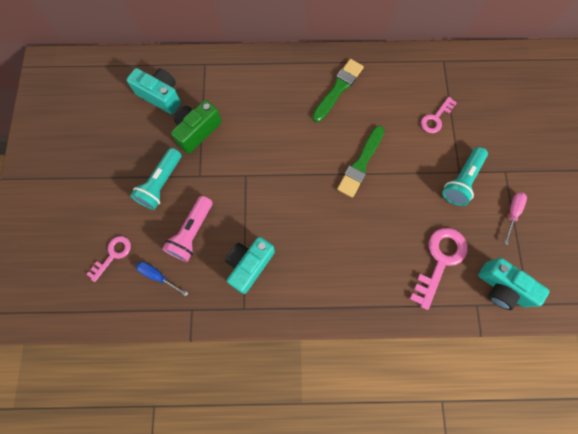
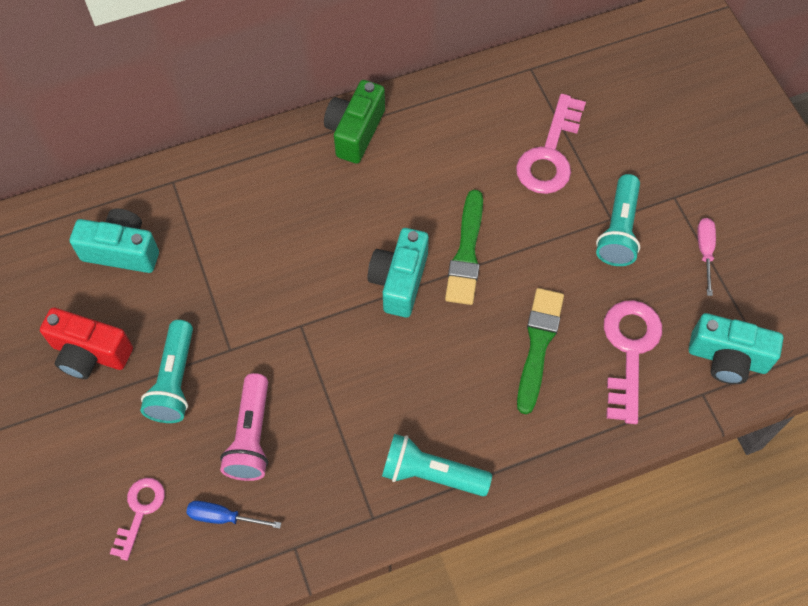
camera: 20 degrees left, 10 degrees down
green camera [171,100,221,154] -> green camera moved to [324,80,385,163]
turquoise camera [225,237,275,294] -> turquoise camera moved to [367,228,429,318]
green brush [312,59,364,122] -> green brush moved to [517,288,564,414]
pink key [421,97,457,133] -> pink key [516,94,586,194], size x1.68
none -> red camera [40,307,133,379]
none -> turquoise flashlight [382,434,492,496]

